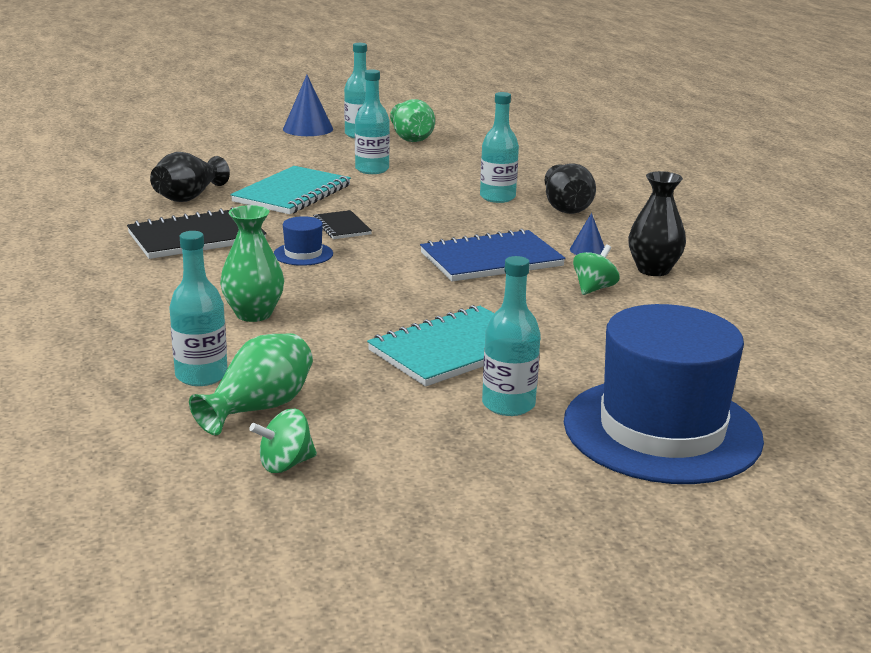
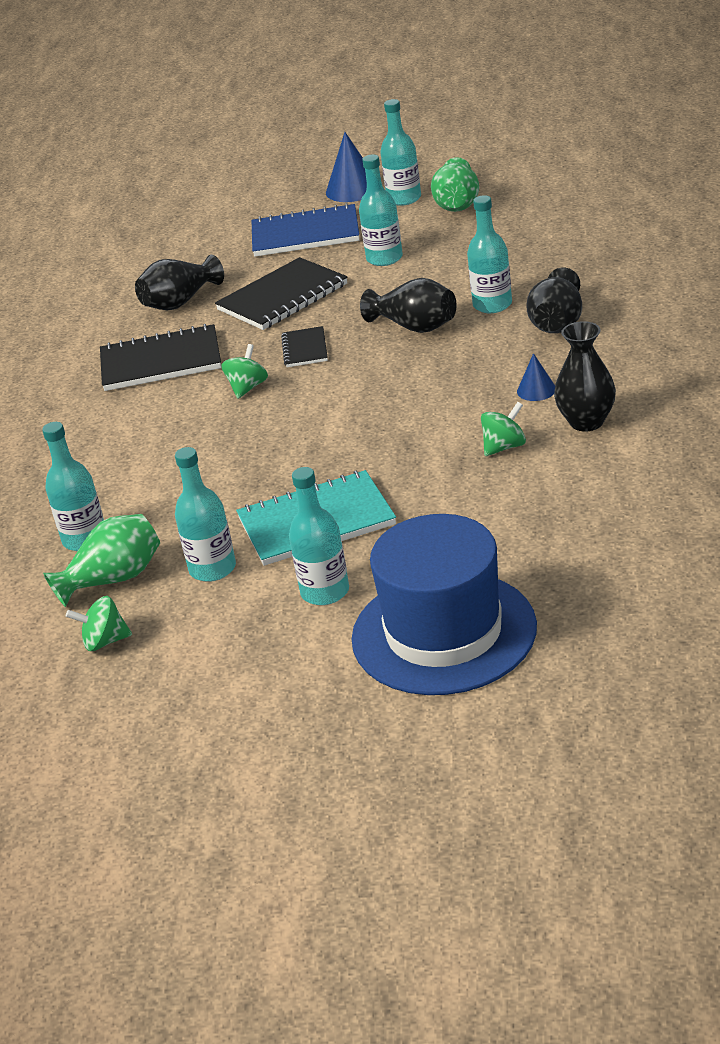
camera: 25 degrees right, 10 degrees up
green vase [220,205,284,322] -> none
turquoise notebook [230,166,351,214] -> black notebook [215,257,347,330]
blue hat [274,216,333,266] -> green spinning top [221,344,268,399]
blue notebook [420,228,566,281] -> blue notebook moved to [252,203,359,257]
none -> turquoise bottle [175,447,236,582]
none -> black vase [360,278,456,333]

